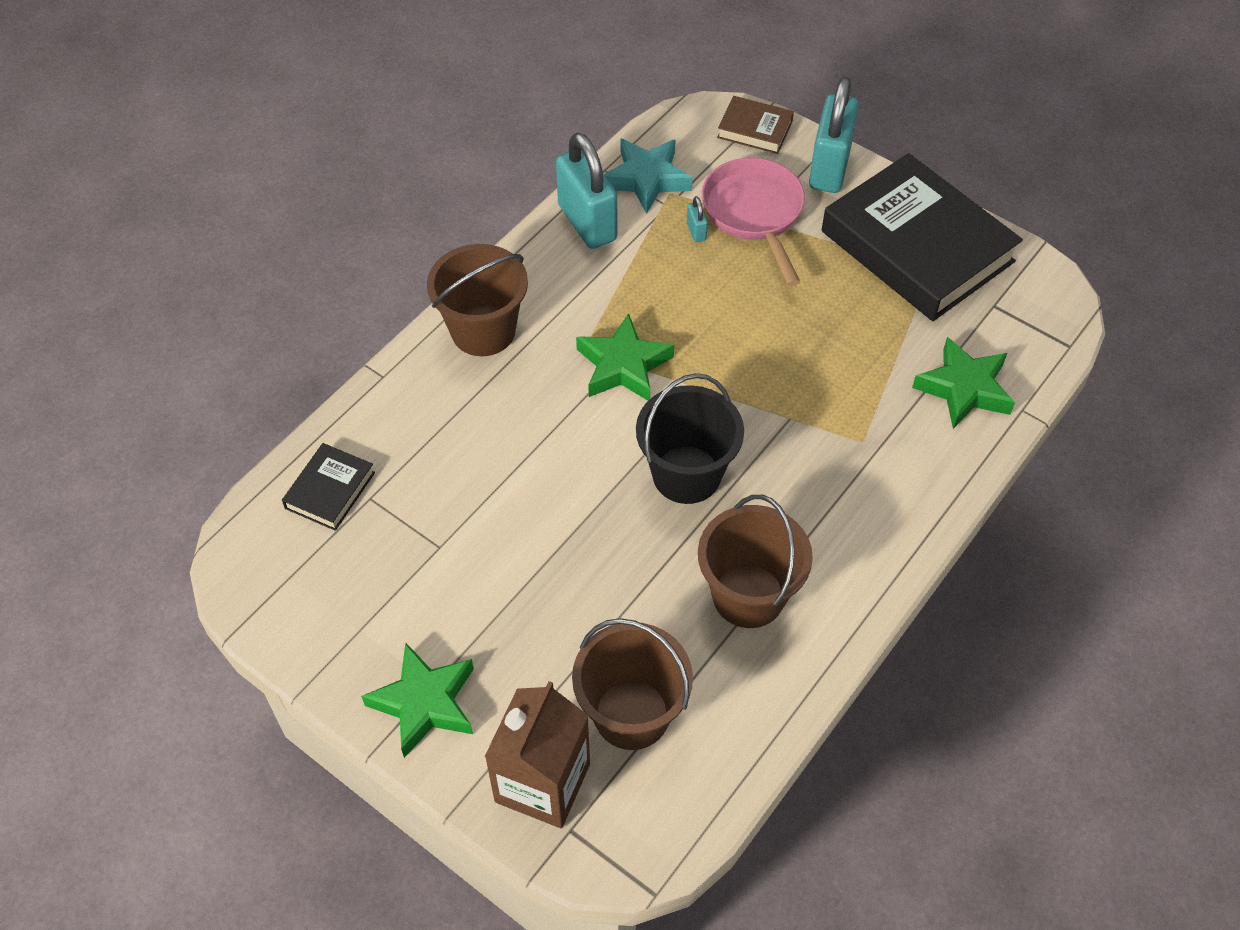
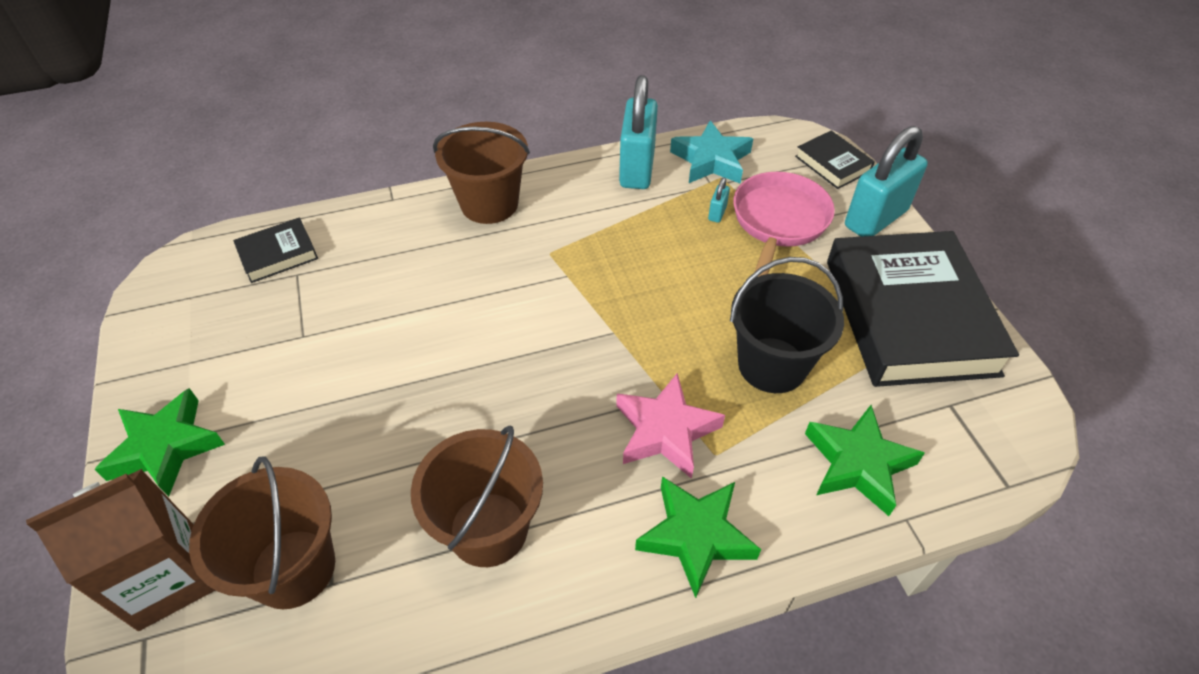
camera: 35 degrees right, 5 degrees down
green star [576,313,674,401] -> green star moved to [635,476,761,598]
black bucket [636,373,744,504] -> black bucket moved to [730,257,844,393]
brown book [717,96,794,154] -> black book [795,130,875,189]
none -> pink star [616,373,725,479]

